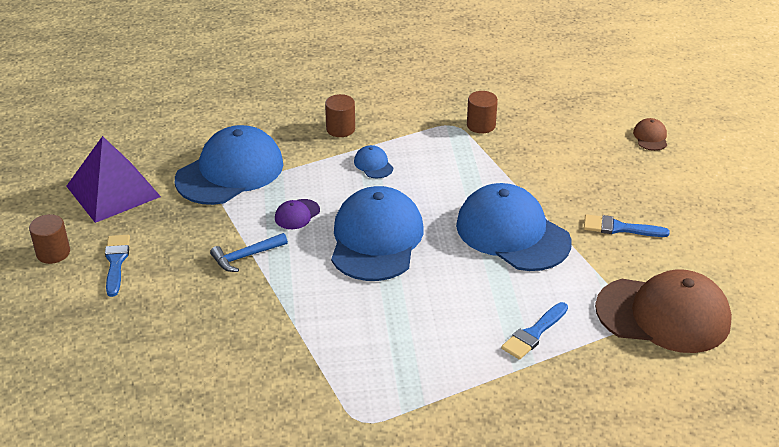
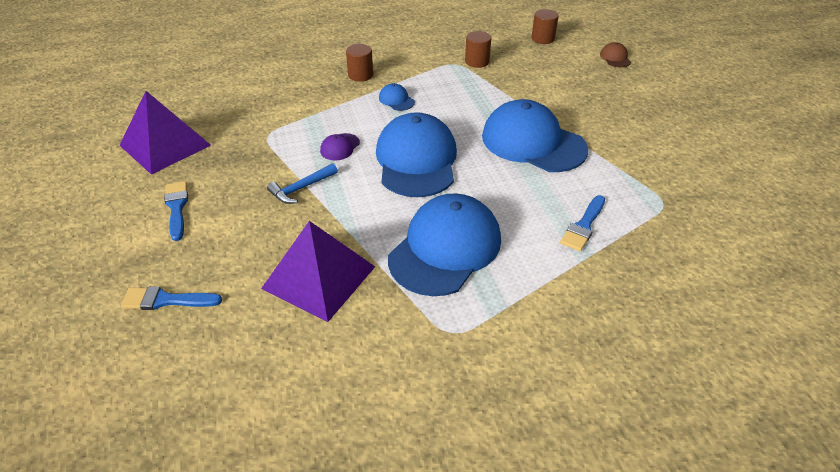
camera: 10 degrees left, 5 degrees up
brown cylinder [29,214,70,264] -> brown cylinder moved to [532,9,559,44]
blue cap [175,125,283,205] -> blue cap moved to [388,193,501,296]
blue brush [584,214,670,237] -> blue brush moved to [121,287,222,310]
brown cap [595,269,732,353] -> none
none -> purple pyramid [261,221,375,322]

